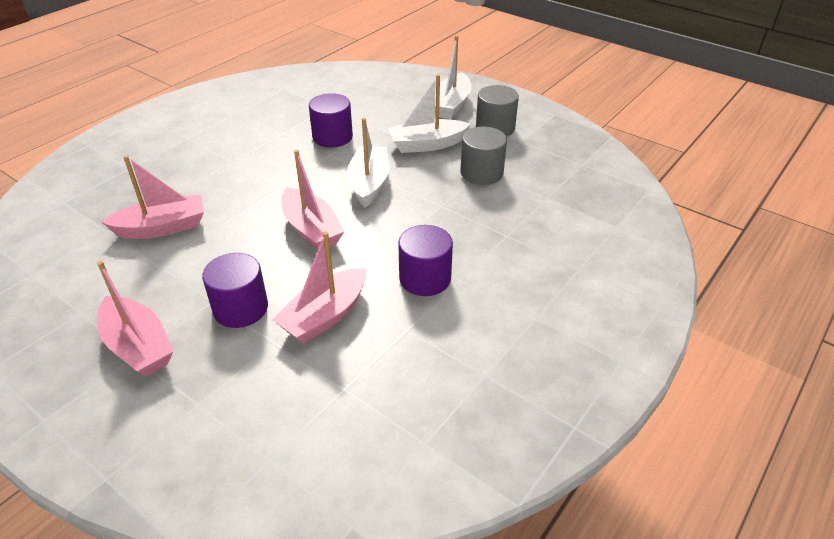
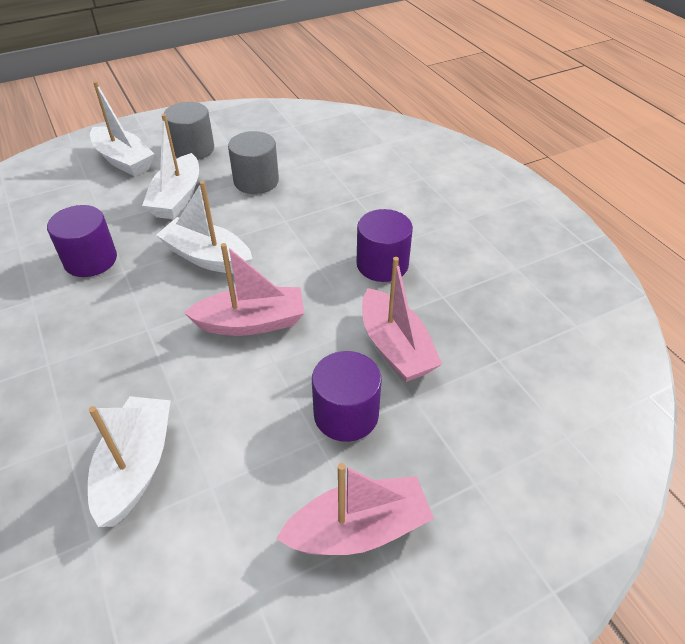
camera: 65 degrees left, 5 degrees up
pink boat [102,155,204,239] -> white boat [88,396,171,527]

